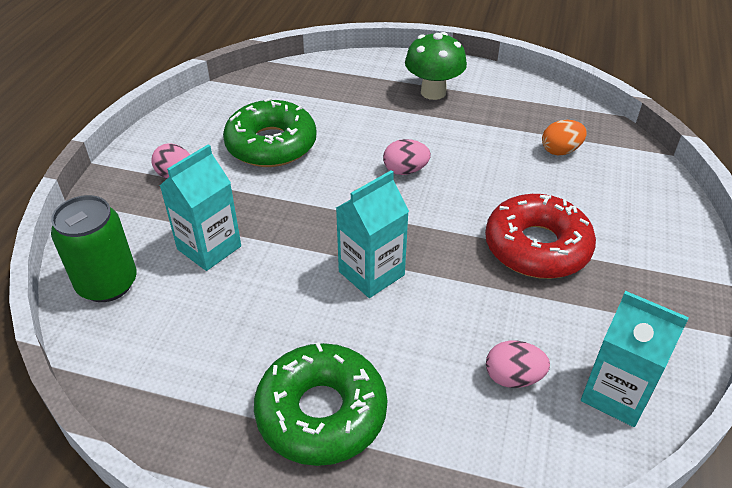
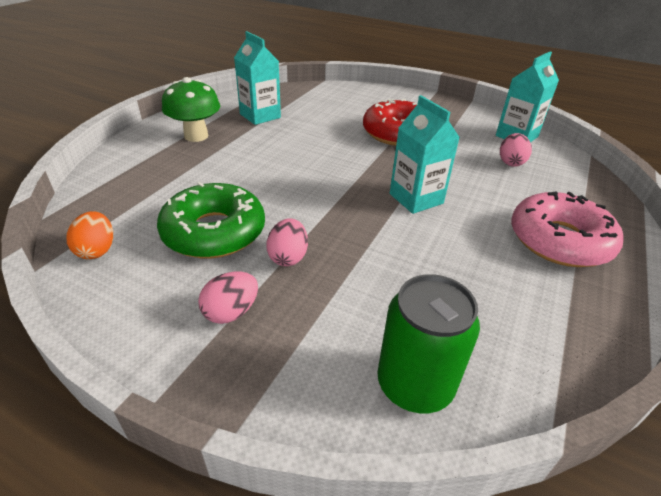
camera: 80 degrees left, 5 degrees down
turquoise carton [160,144,241,271] -> turquoise carton moved to [234,31,281,125]
green donut [254,342,387,466] -> pink donut [511,192,624,267]
pink egg [383,139,431,175] -> pink egg moved to [266,219,308,266]
orange egg [542,120,587,155] -> orange egg moved to [66,211,113,259]

